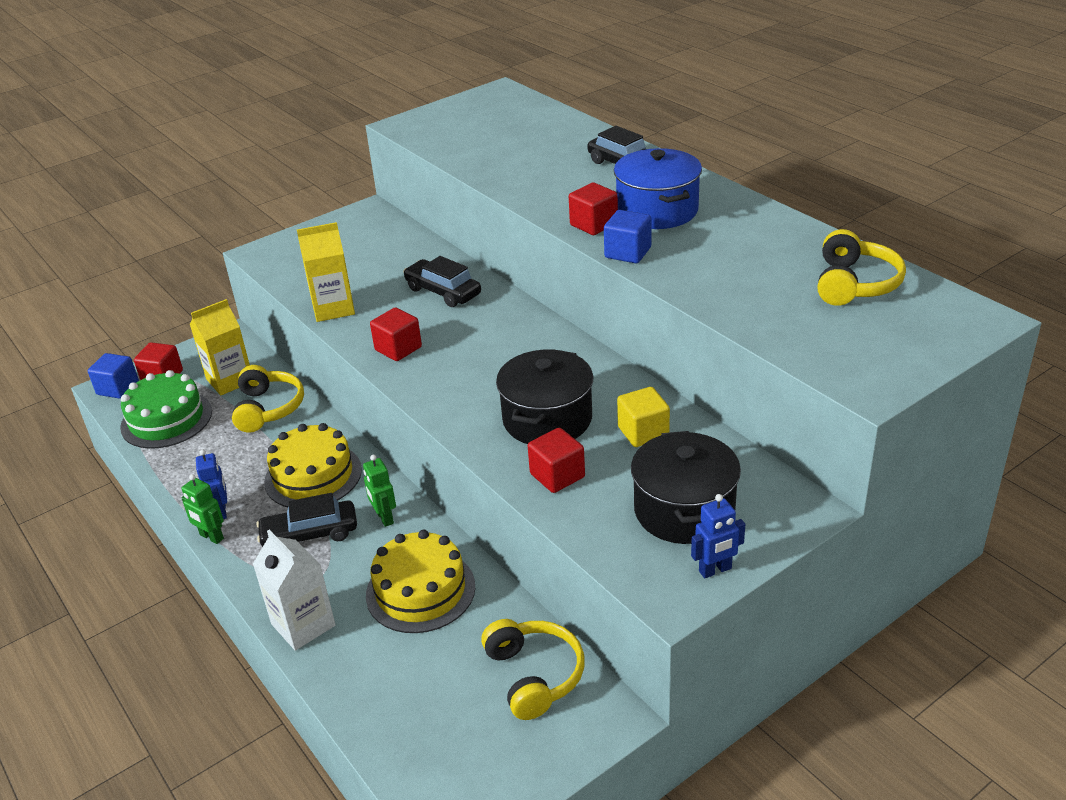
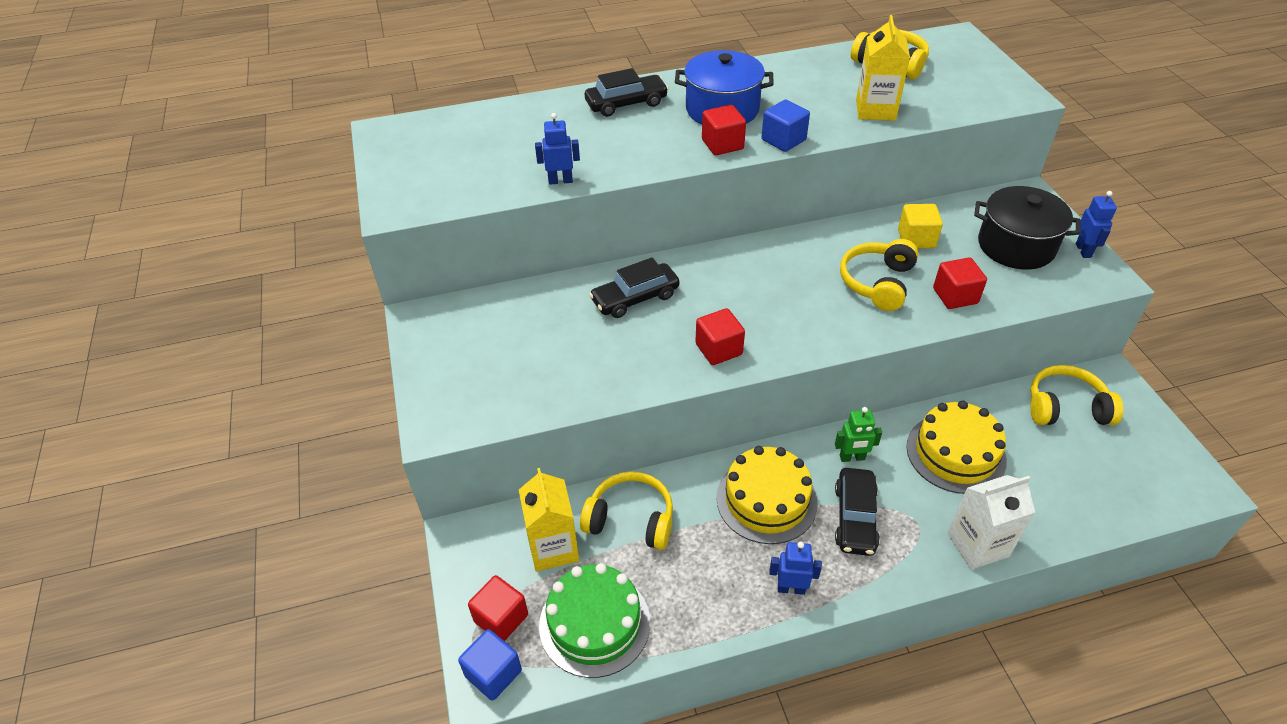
camera: 70 degrees left, 10 degrees up
green robot [181,474,224,544] -> none
yellow carton [297,222,355,322] -> yellow carton moved to [856,15,910,121]
black pot [496,349,593,444] -> yellow headphones [840,239,919,311]
none -> blue robot [535,113,580,185]

